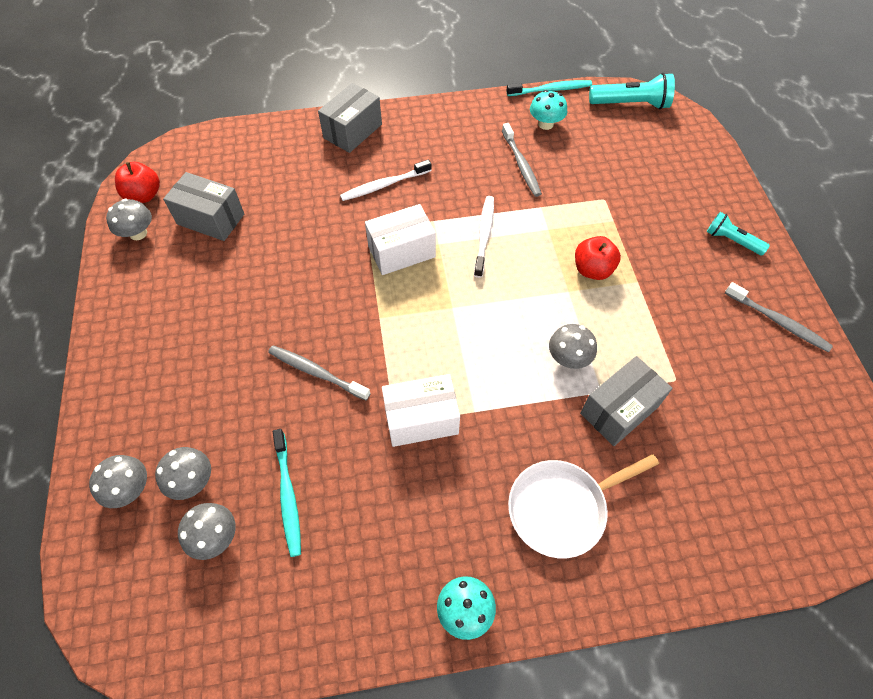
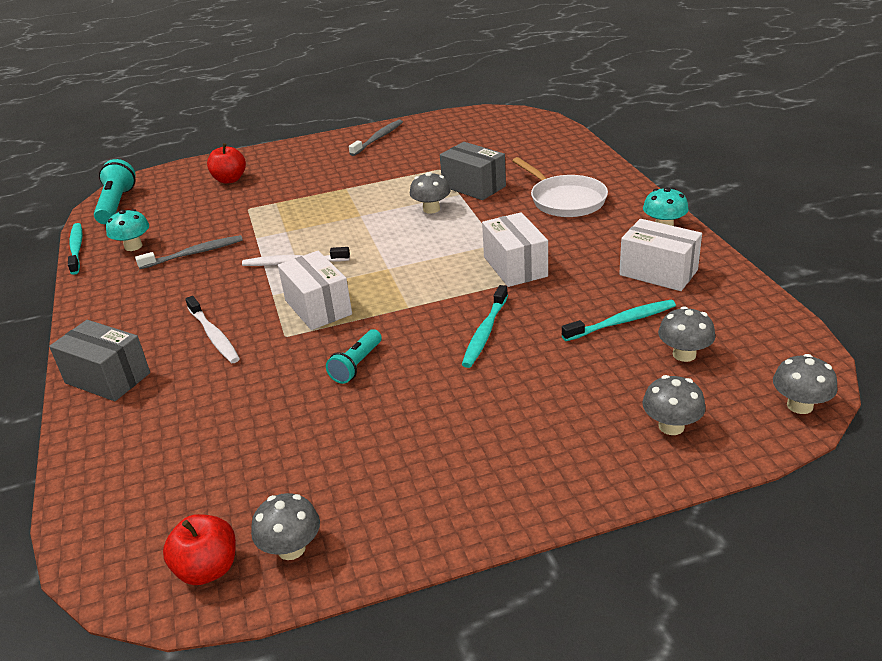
camera: 95 degrees left, 25 degrees down
grey mushroom [155,447,211,500] -> grey mushroom moved to [773,354,838,414]
grey box [163,172,244,241] -> none
grey toothbrush [268,345,371,401] -> turquoise toothbrush [462,285,508,368]
red apple [575,236,621,280] -> red apple moved to [207,143,246,184]
turquoise flashlight [707,212,770,256] -> turquoise flashlight moved to [326,329,382,384]
none -> white box [619,219,702,291]

